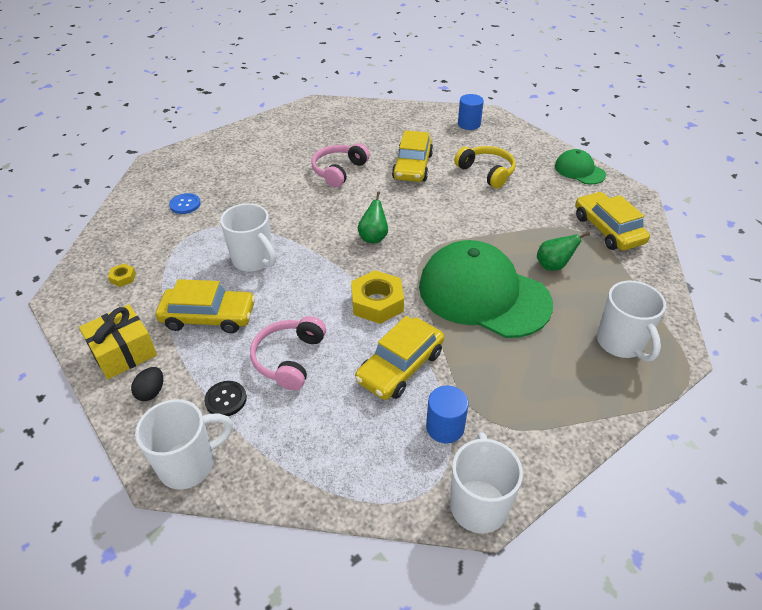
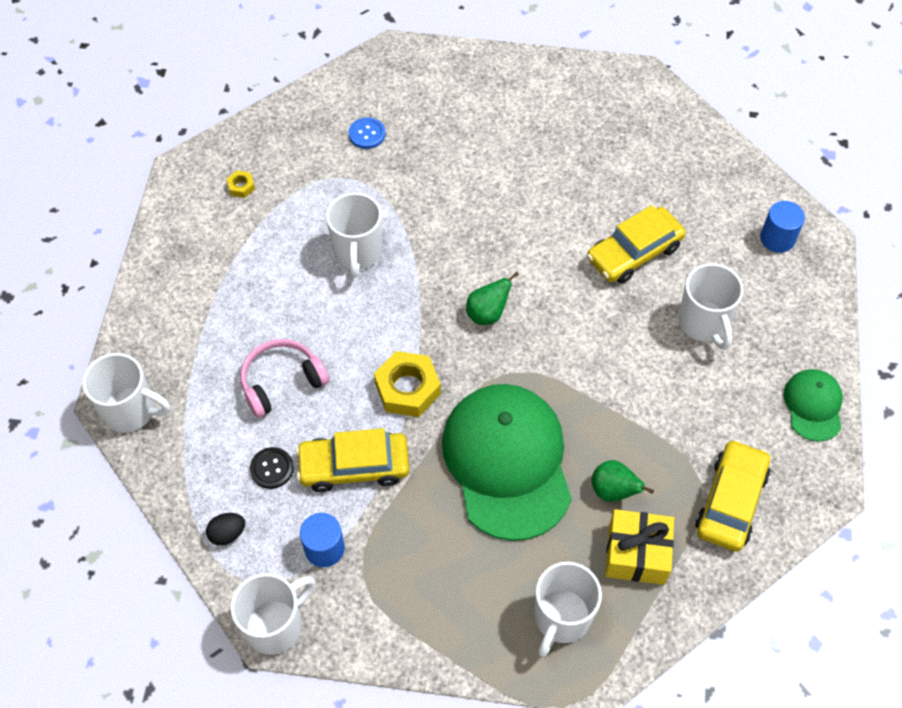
camera: 45 degrees right, 15 degrees up
yellow gift [79,304,157,379] -> yellow gift moved to [605,509,674,585]
black egg [131,367,163,401] -> black egg moved to [206,513,245,545]
yellow car [156,279,255,333] -> none
black button [204,381,247,416] -> black button moved to [250,447,294,489]
pink headphones [311,143,370,188] -> none
yellow headphones [454,146,516,188] -> white mug [678,263,744,350]

